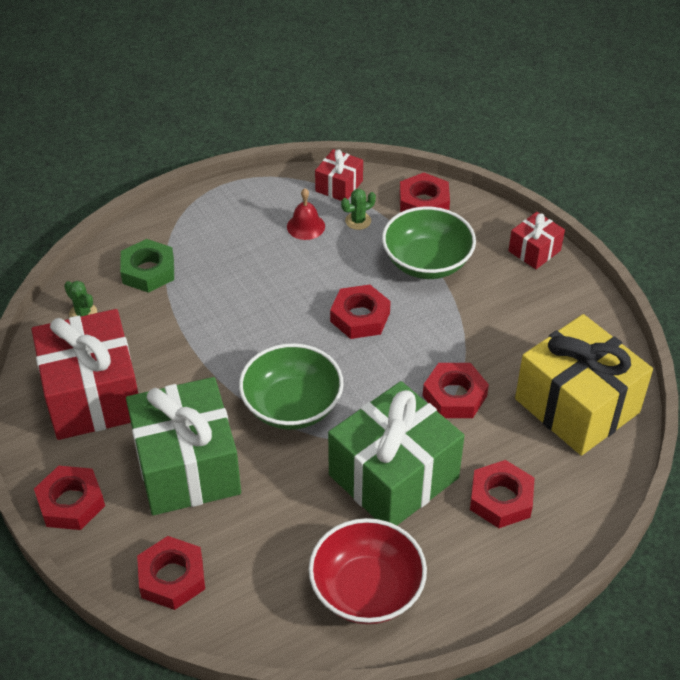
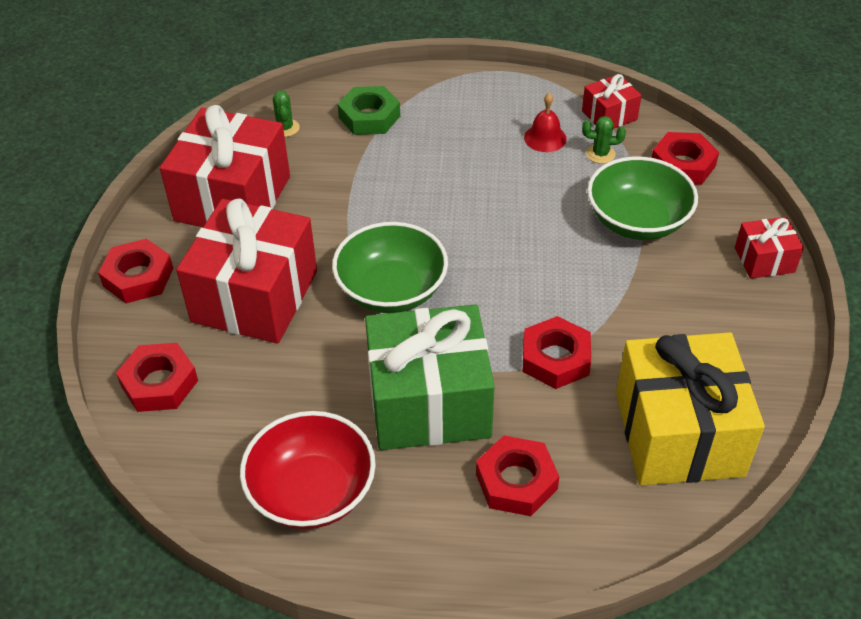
camera: 35 degrees right, 0 degrees up
green gift [126,377,241,515] -> red gift [176,198,317,344]
red nut [330,284,391,339] -> none

